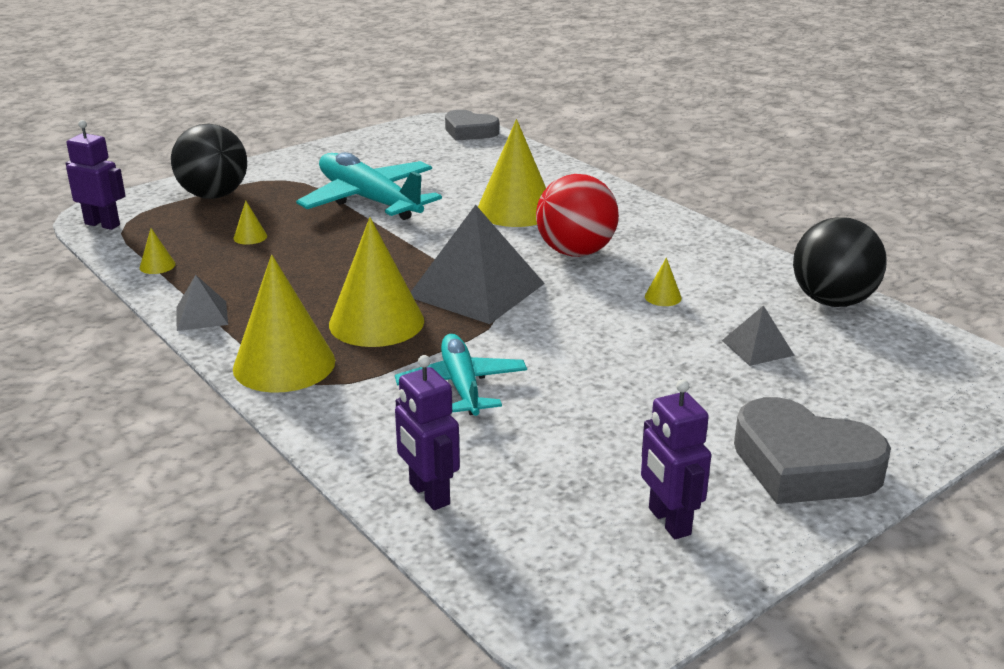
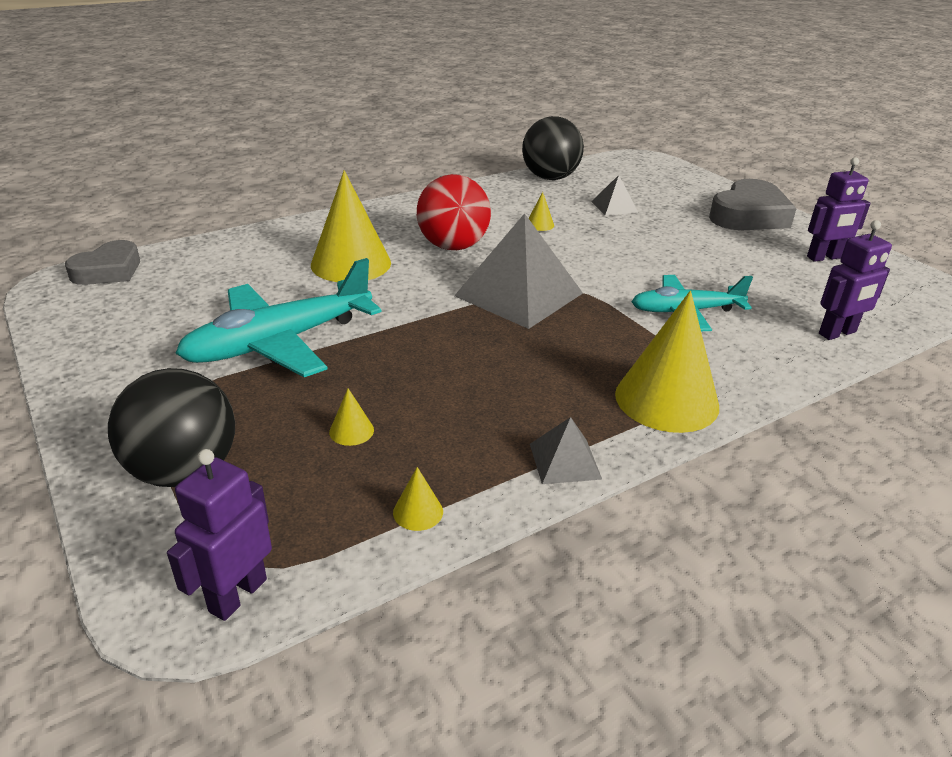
camera: 85 degrees left, 5 degrees up
yellow cone [329,217,424,347] -> none

